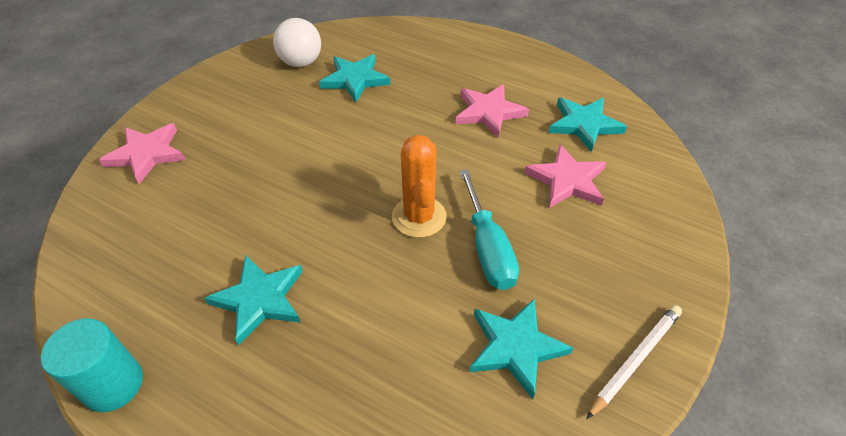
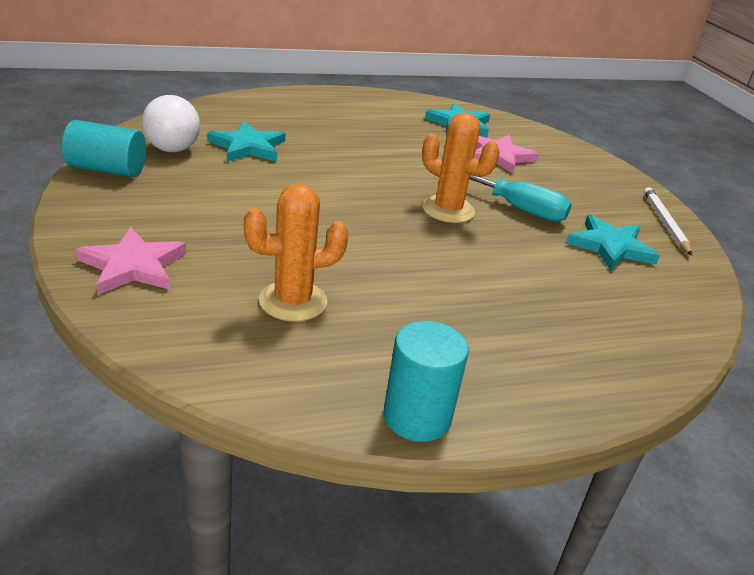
camera: 50 degrees left, 15 degrees down
turquoise star [204,256,303,345] -> none
pink star [455,84,529,138] -> none
none -> turquoise cylinder [62,120,146,177]
none -> orange cactus [244,184,349,321]

